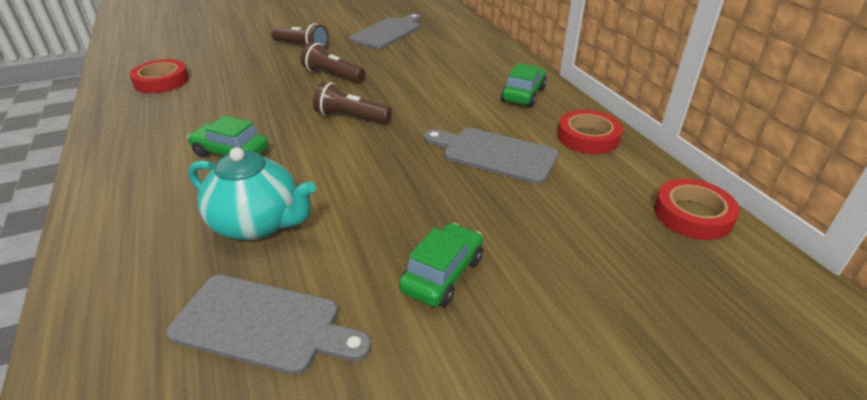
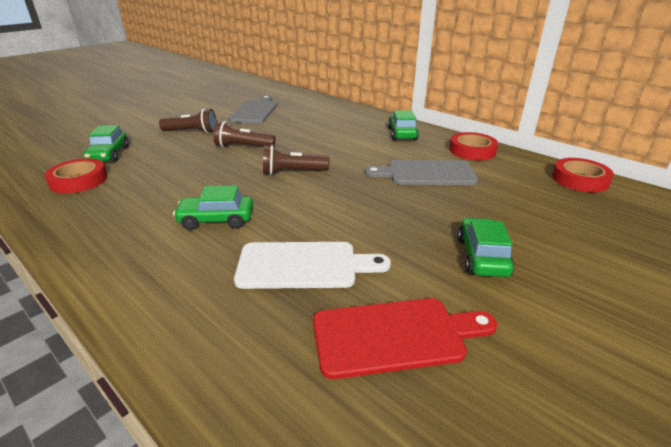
camera: 25 degrees left, 5 degrees down
grey cutting board [166,275,372,375] -> red cutting board [313,298,497,379]
turquoise teapot [188,147,316,240] -> white cutting board [234,242,391,289]
none -> green car [83,125,129,162]

